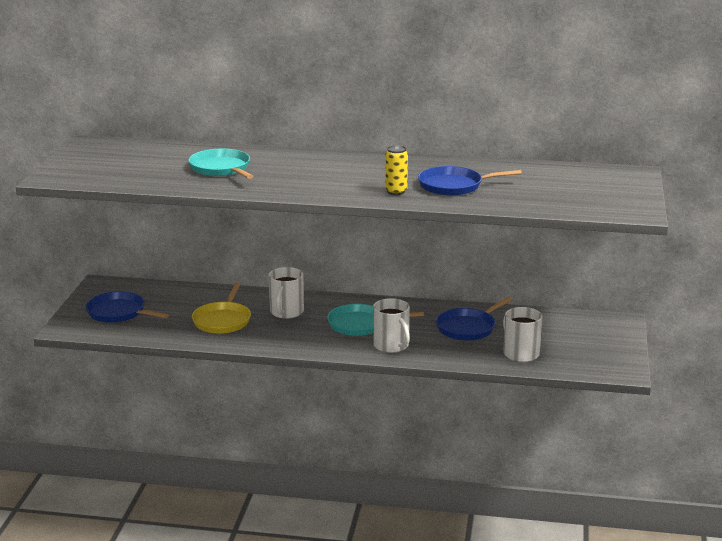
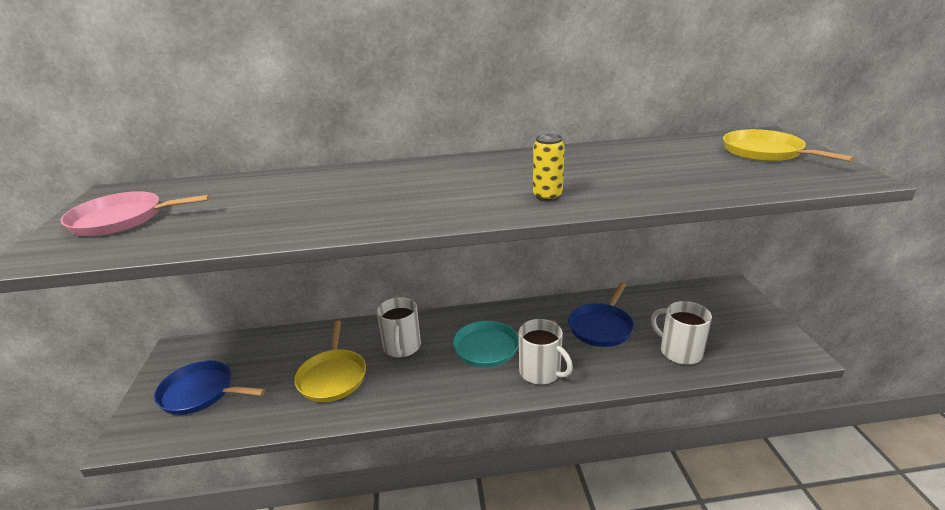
camera: 15 degrees left, 5 degrees up
turquoise pan [188,148,253,179] -> none
blue pan [418,166,522,196] -> none
none -> pink pan [60,191,210,236]
none -> yellow pan [723,129,855,162]

